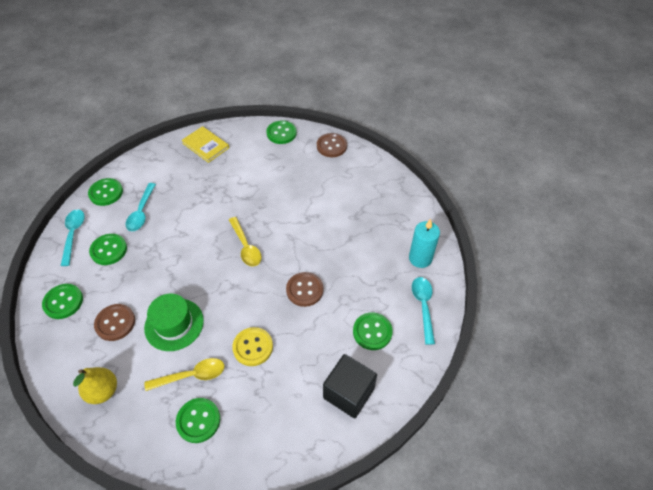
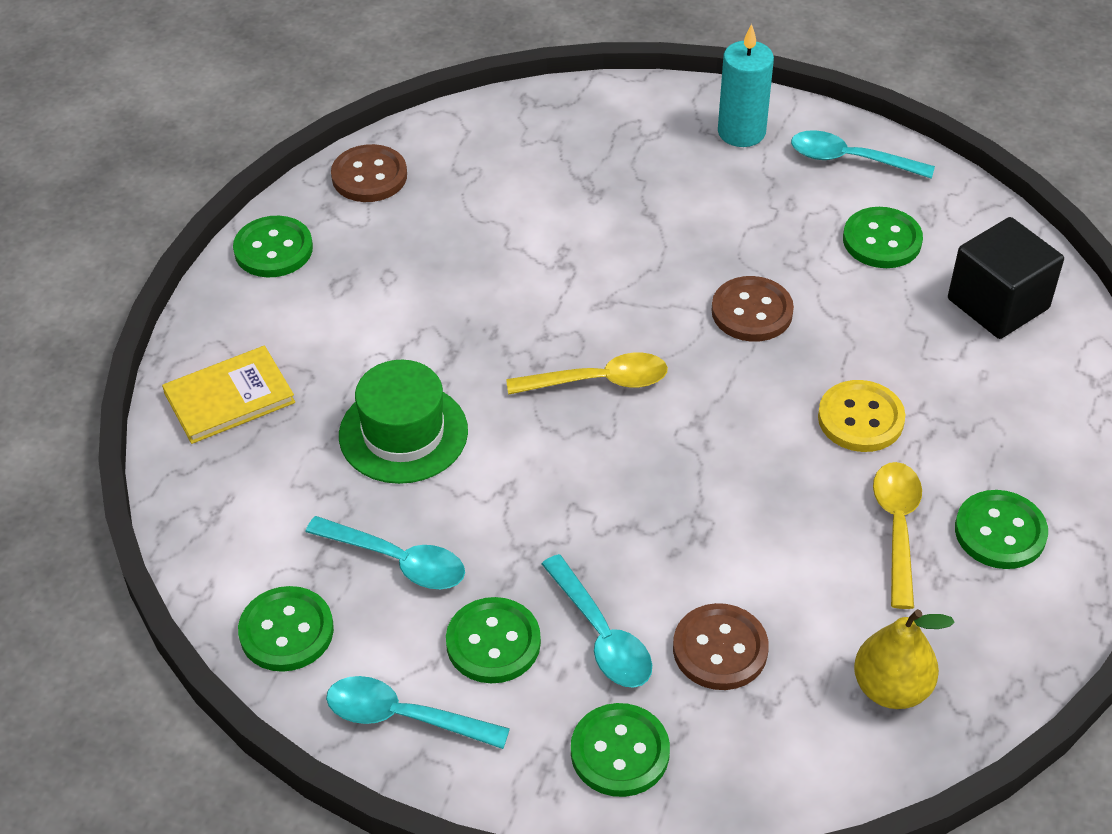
camera: 70 degrees left, 5 degrees down
green hat [144,294,204,351] -> green hat moved to [339,360,468,484]
none -> turquoise spoon [542,554,652,688]

